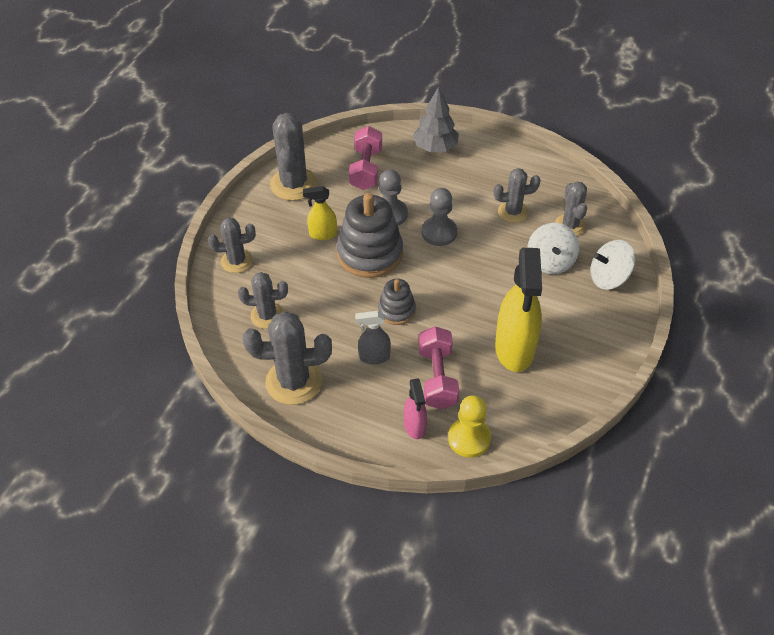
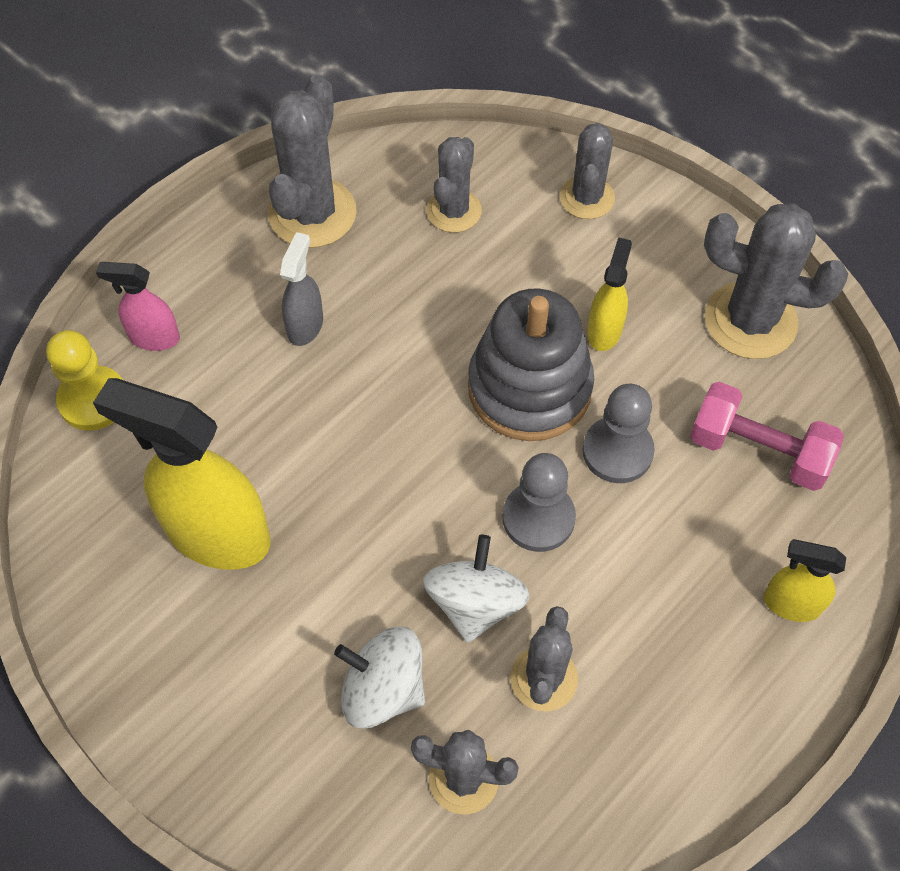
camera: 110 degrees right, 10 degrees up
grey stacking toy [378,279,416,325] -> none
grey tree [413,87,459,152] -> yellow spray bottle [764,539,846,622]
pink dumbbell [419,326,459,409] -> none
white spinning top [590,240,636,290] -> white spinning top moved to [423,535,530,643]

